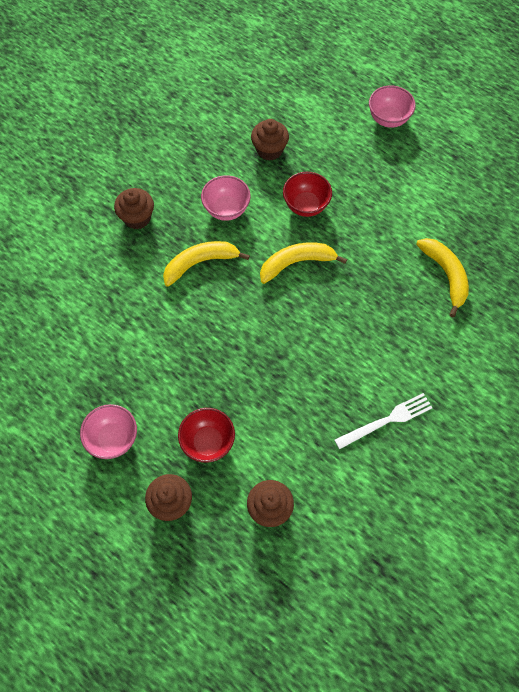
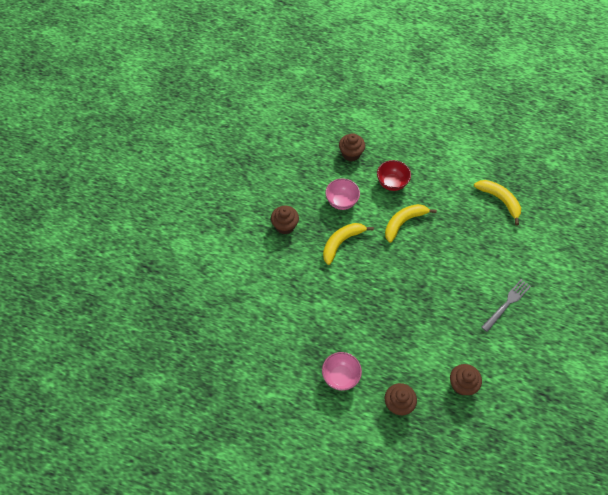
camera: 20 degrees left, 5 degrees down
red bowl [178,408,235,463] -> none
white fork [335,393,432,449] -> grey fork [481,279,531,332]
pink bowl [369,85,416,128] -> none

